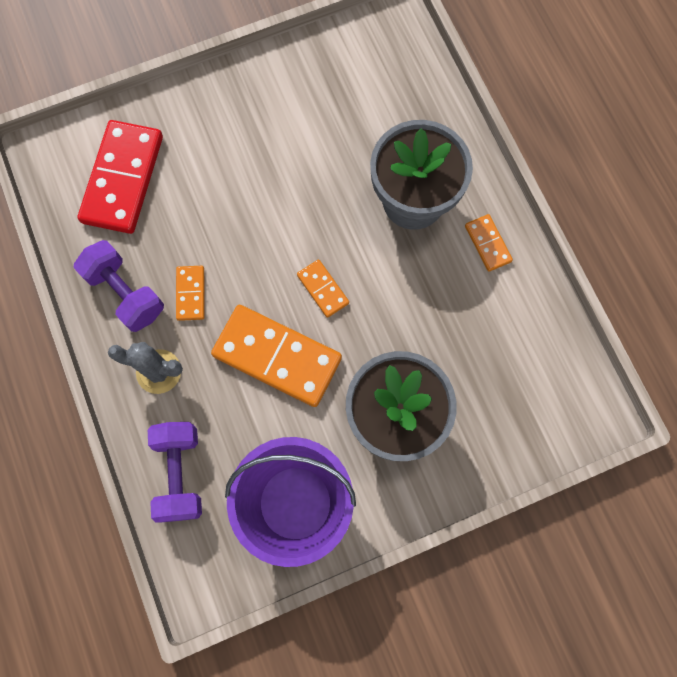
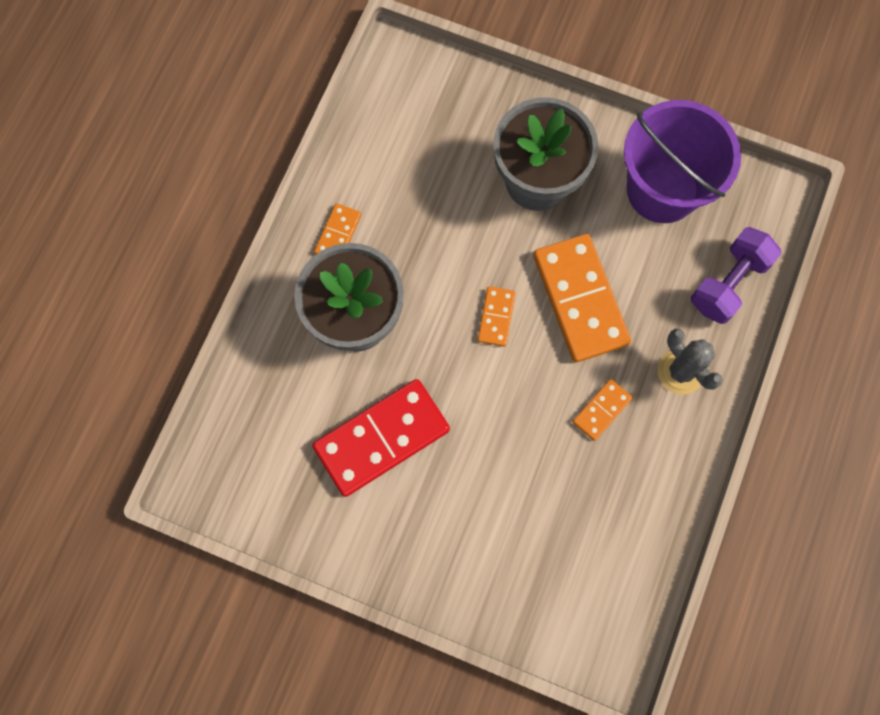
camera: 135 degrees left, 0 degrees up
purple dumbbell [74,240,164,332] -> none
red domino [78,120,163,234] -> red domino moved to [312,379,450,497]

